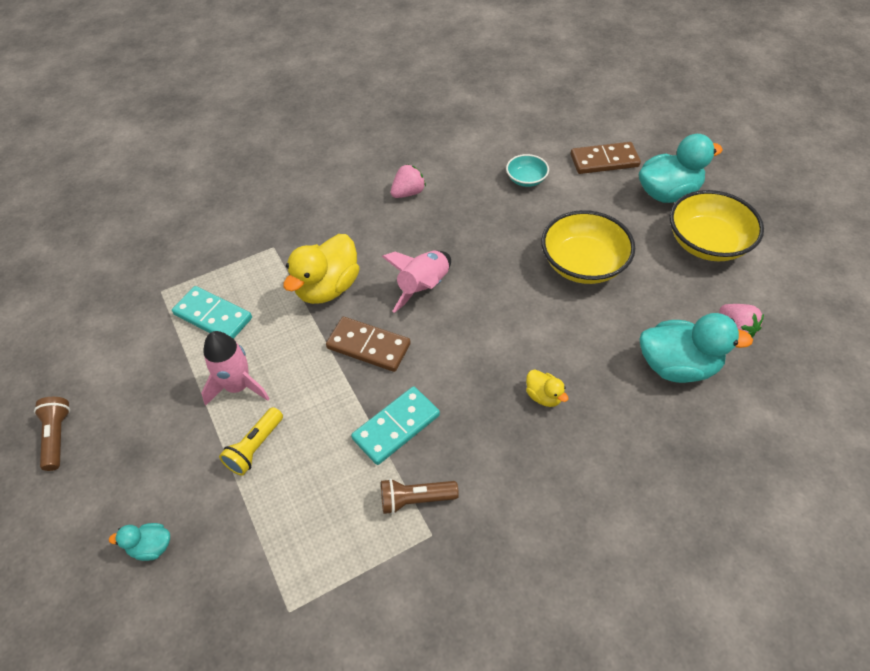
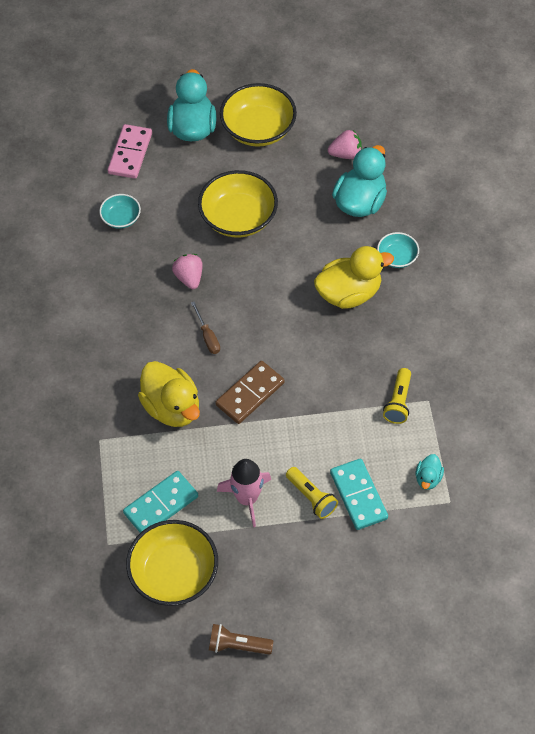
camera: 70 degrees left, 5 degrees up
turquoise duck [109,523,170,561] -> turquoise duck moved to [416,454,444,490]
turquoise domino [351,386,440,465] -> turquoise domino moved to [330,459,388,530]
brown flashlight [381,478,459,514] -> yellow flashlight [383,368,411,424]
pink rocket [382,251,451,313] -> brown screwdriver [191,301,220,354]
pink strawberry [391,164,426,198] -> pink strawberry moved to [172,254,203,289]
yellow duck [526,369,568,407] -> yellow duck [314,246,394,309], size x2.06
brown domino [571,142,641,174] -> pink domino [108,124,152,179]
none -> yellow bowl [126,520,218,606]
none -> turquoise bowl [377,232,419,268]

